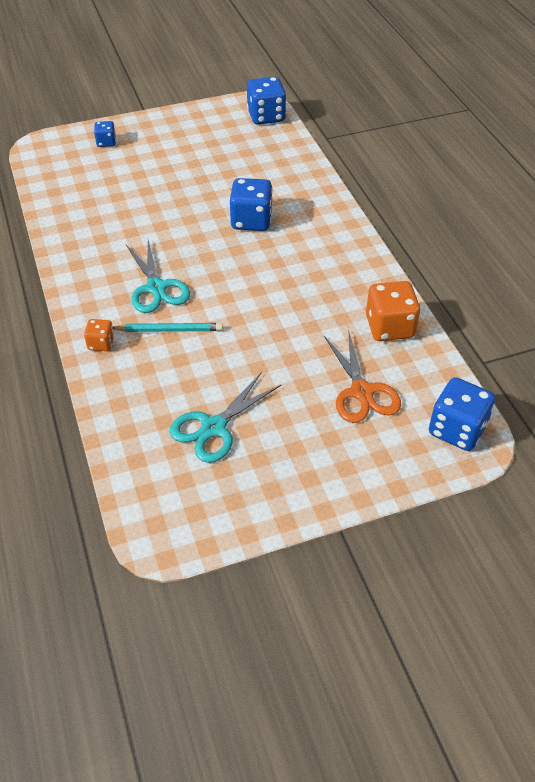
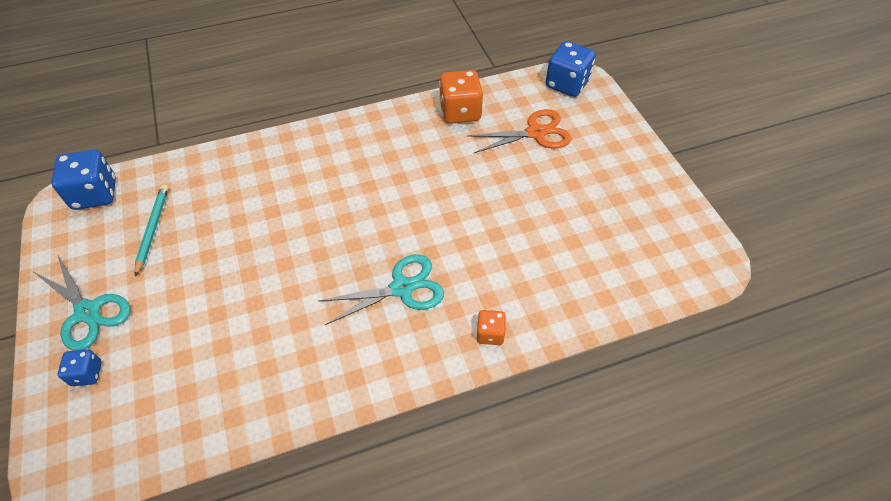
camera: 90 degrees left, 5 degrees up
turquoise pencil [113,323,223,332] -> turquoise pencil moved to [135,184,169,277]
turquoise scissors [169,372,281,463] -> turquoise scissors moved to [34,254,131,351]
blue dice [230,178,273,231] -> none

